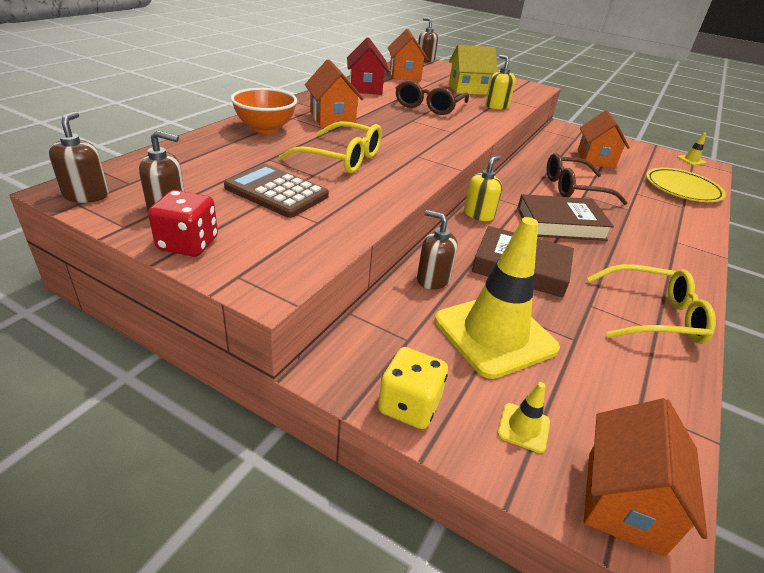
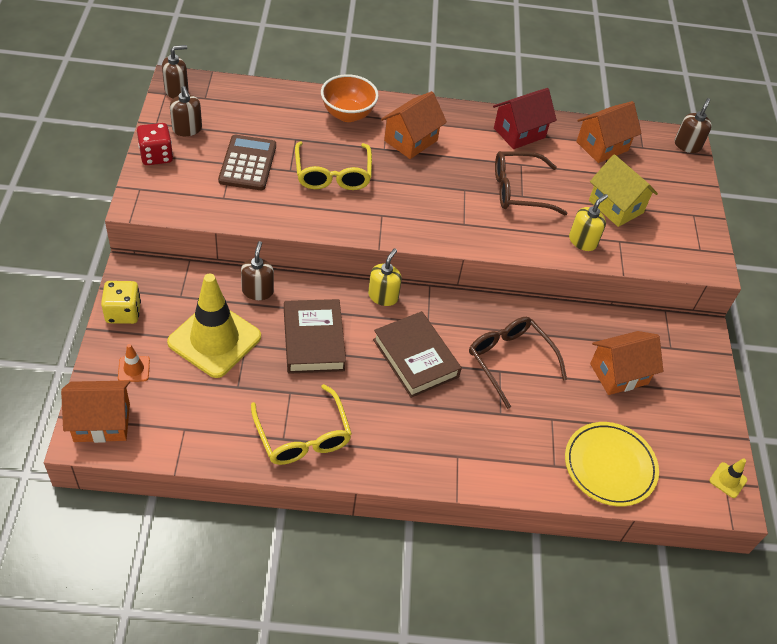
camera: 60 degrees right, 15 degrees up
yellow soap dispenser [464,155,502,221] -> yellow soap dispenser turned 75 degrees counterclockwise [368,248,402,306]
yellow traffic cone [497,382,550,453] -> orange traffic cone [118,344,150,382]

